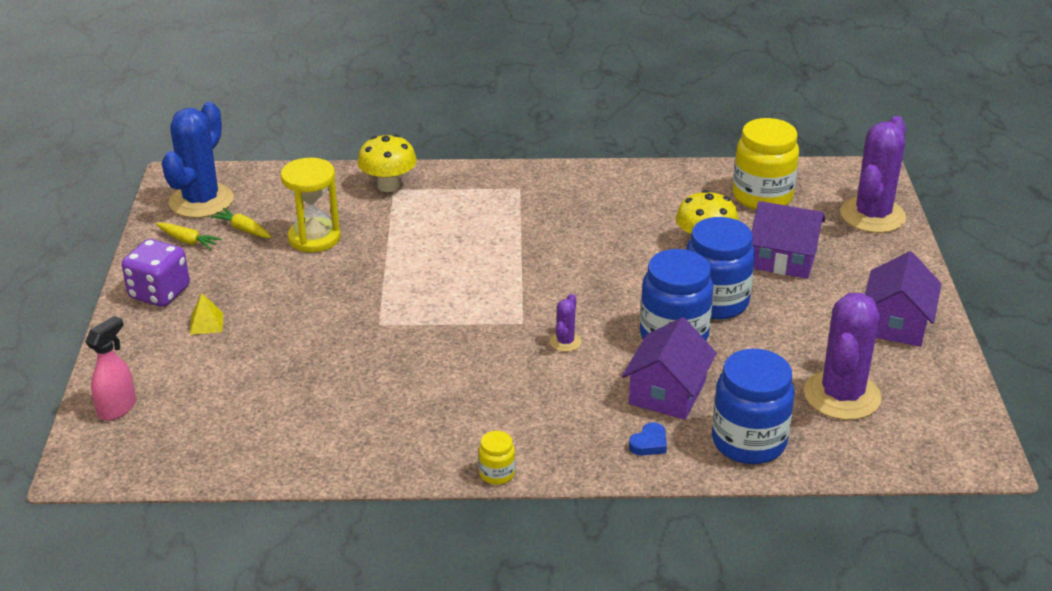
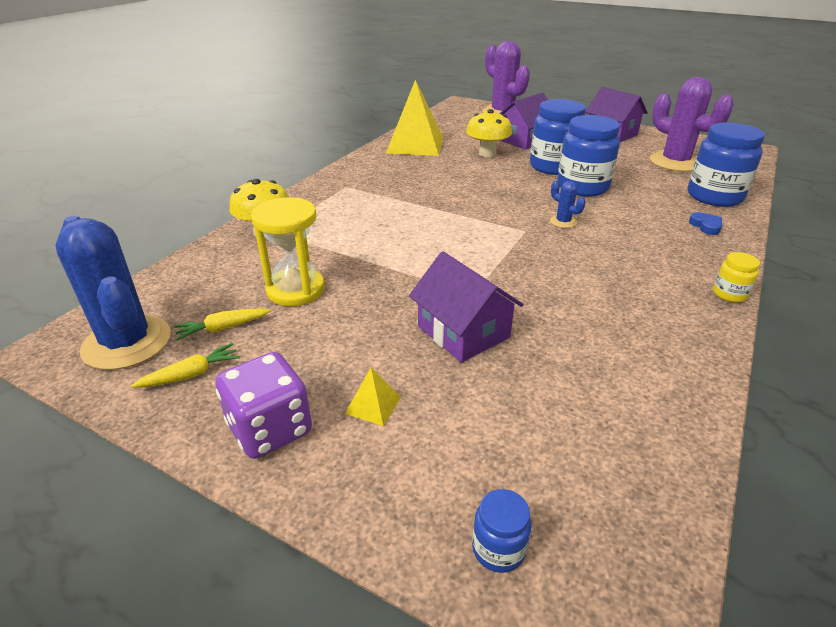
camera: 60 degrees left, 0 degrees up
pink spray bottle [85,316,136,421] -> blue jar [472,489,531,573]
purple cactus [550,294,582,352] -> blue cactus [550,181,586,228]
purple house [622,317,717,420] -> purple house moved to [409,251,524,362]
yellow jar [733,118,799,210] -> none
none -> yellow pyramid [386,80,443,156]

